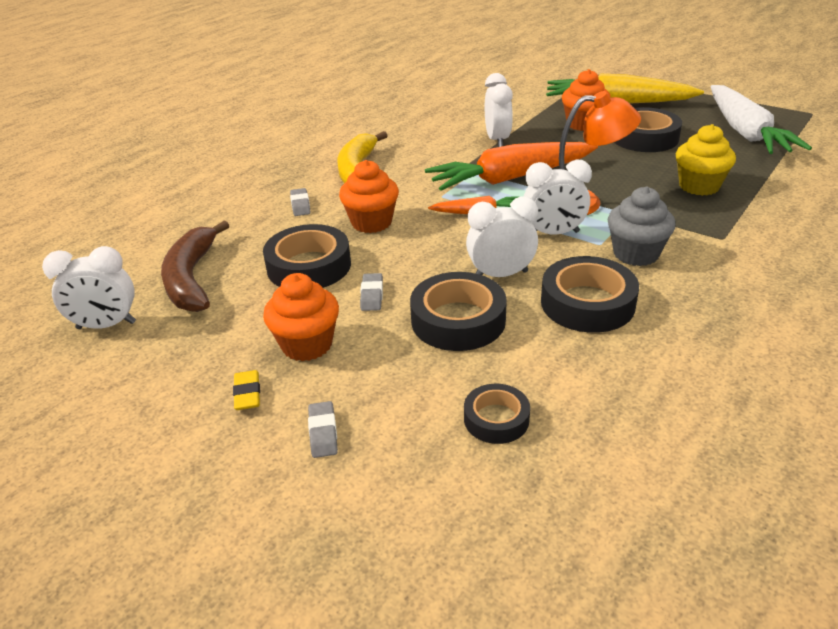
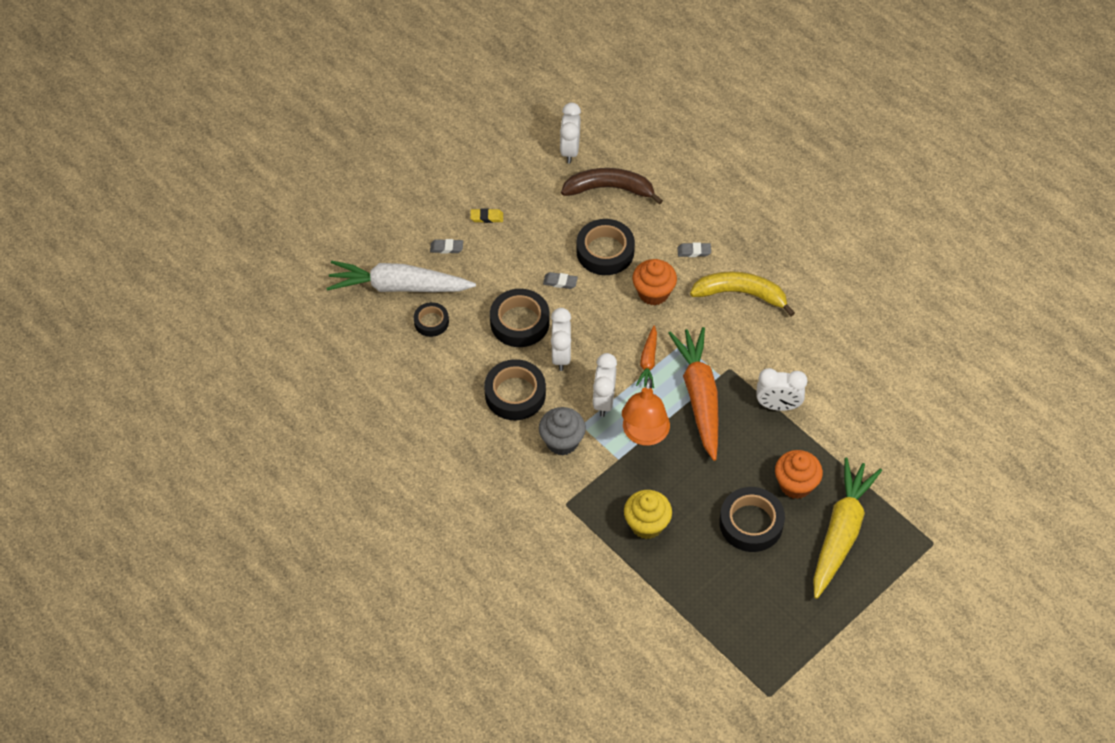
camera: 100 degrees right, 20 degrees up
orange cupcake [263,273,339,361] -> none
white carrot [711,85,812,154] -> white carrot moved to [327,261,476,292]

